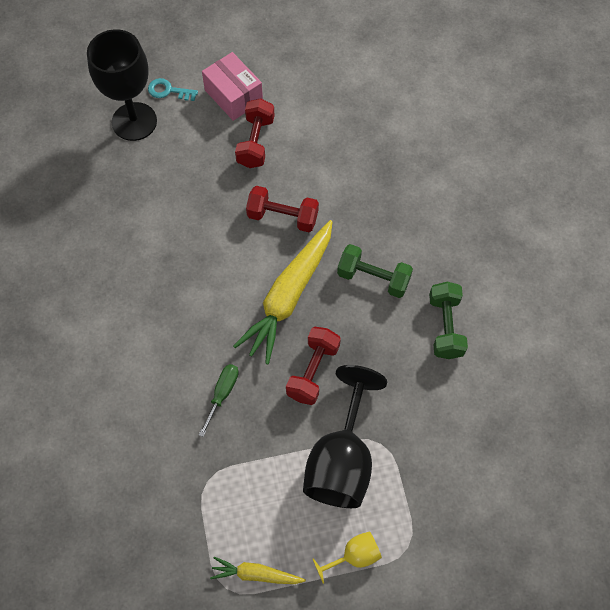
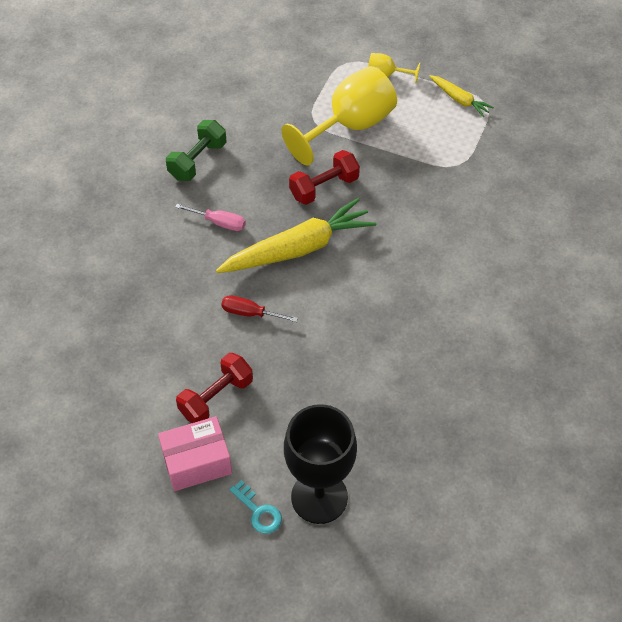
camera: 145 degrees left, 10 degrees down
green screwdriver [199,364,239,437] -> none
pink box [202,52,263,121] -> pink box turned 75 degrees clockwise [158,416,232,491]
red dumbbell [246,186,319,232] -> red screwdriver [221,295,298,322]
black goblet [303,365,387,508] -> yellow goblet [281,66,397,166]
green dumbbell [337,244,413,298] -> pink screwdriver [175,204,246,231]

